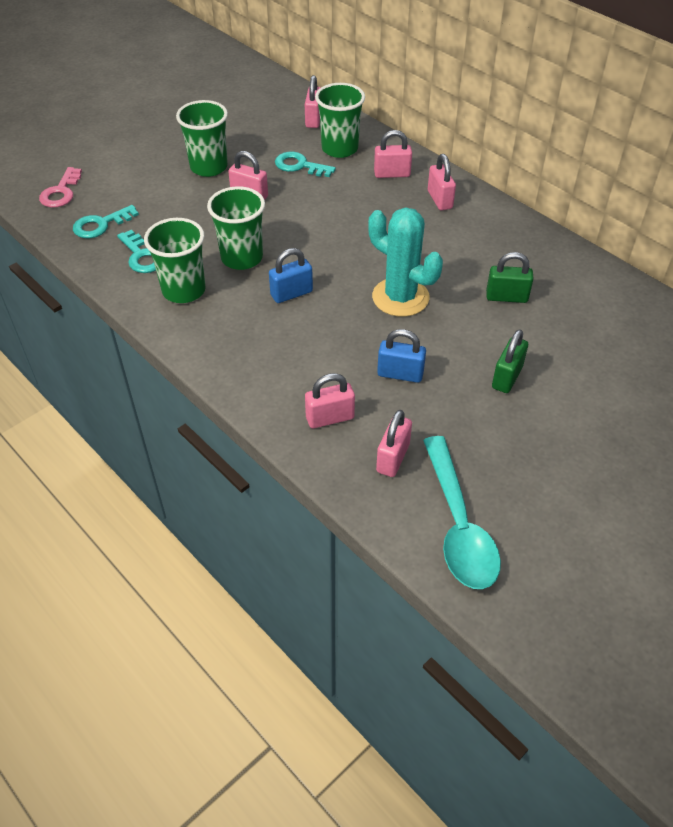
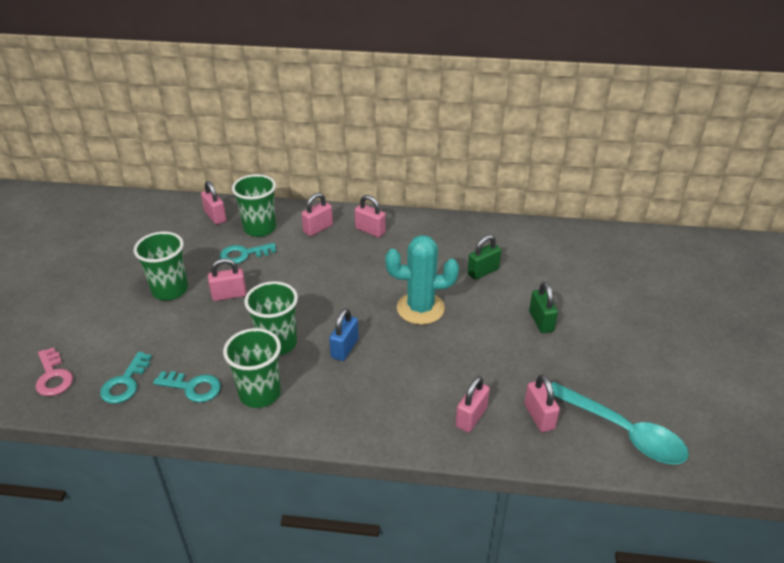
camera: 40 degrees left, 10 degrees down
blue padlock [377,329,426,383] -> none

